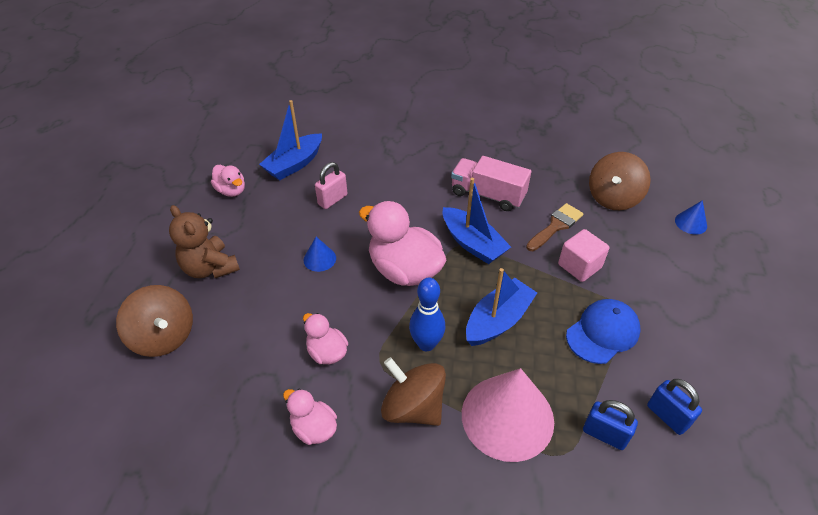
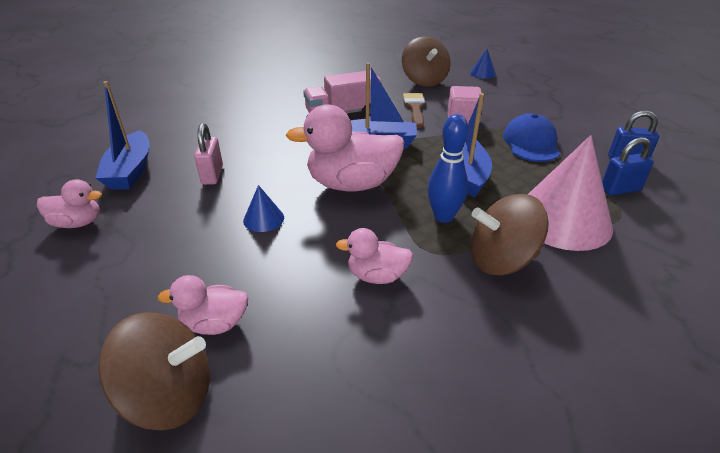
camera: 45 degrees left, 10 degrees down
brown teddy bear [169,205,240,278] -> none
pink duck [283,389,337,445] -> pink duck moved to [158,275,248,335]

